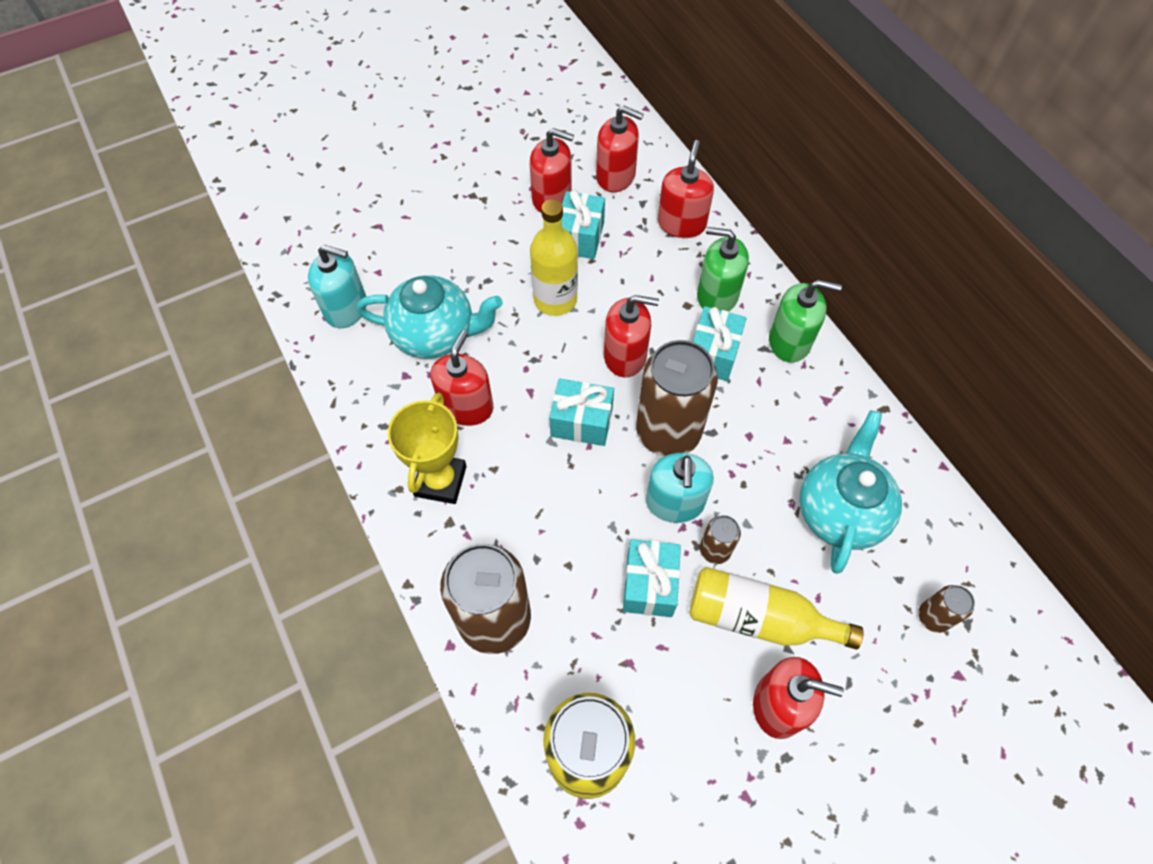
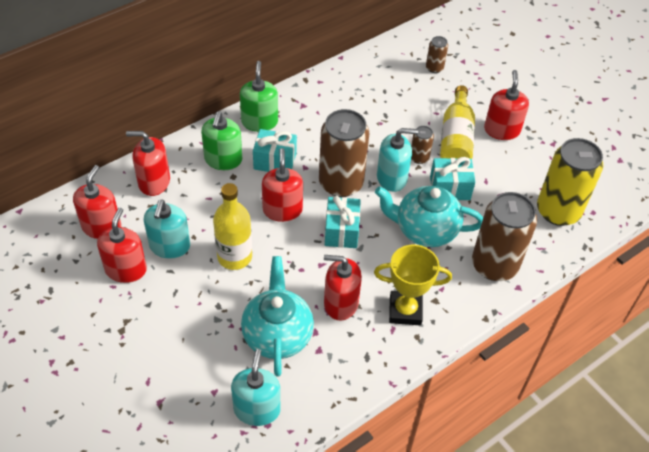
camera: 100 degrees left, 10 degrees down
turquoise gift [562,190,605,259] -> turquoise soap dispenser [144,199,190,259]
turquoise teapot [799,410,902,574] -> turquoise teapot moved to [375,186,483,247]

